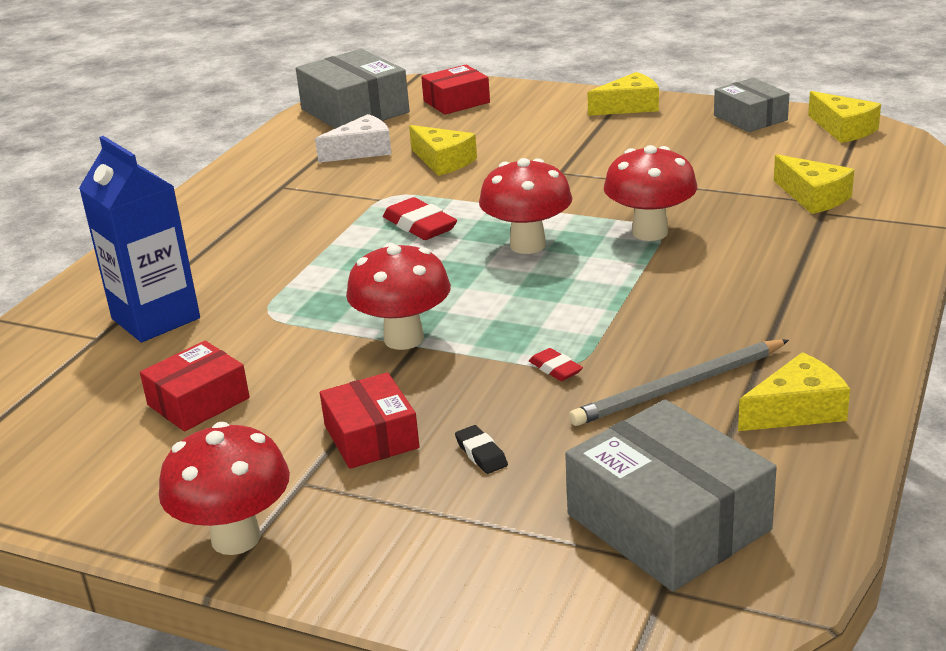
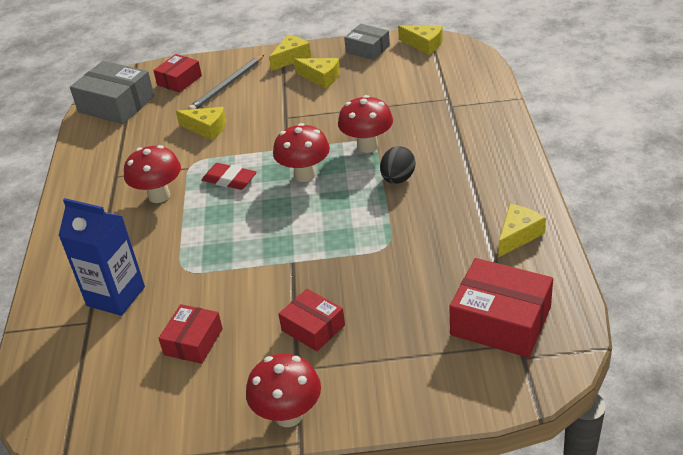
camera: 25 degrees left, 10 degrees up
white cheese [315,114,392,163] -> none
red mushroom [346,243,451,350] -> red mushroom moved to [124,145,181,203]
black eraser [455,425,508,474] -> none
red eraser [529,348,583,381] -> none
grey box [565,399,777,591] -> red box [449,258,553,358]
grey pencil [569,339,789,426] -> grey pencil moved to [188,55,264,110]
yellow cheese [774,154,854,214] -> yellow cheese moved to [294,58,340,89]
none -> black egg [380,146,415,184]

